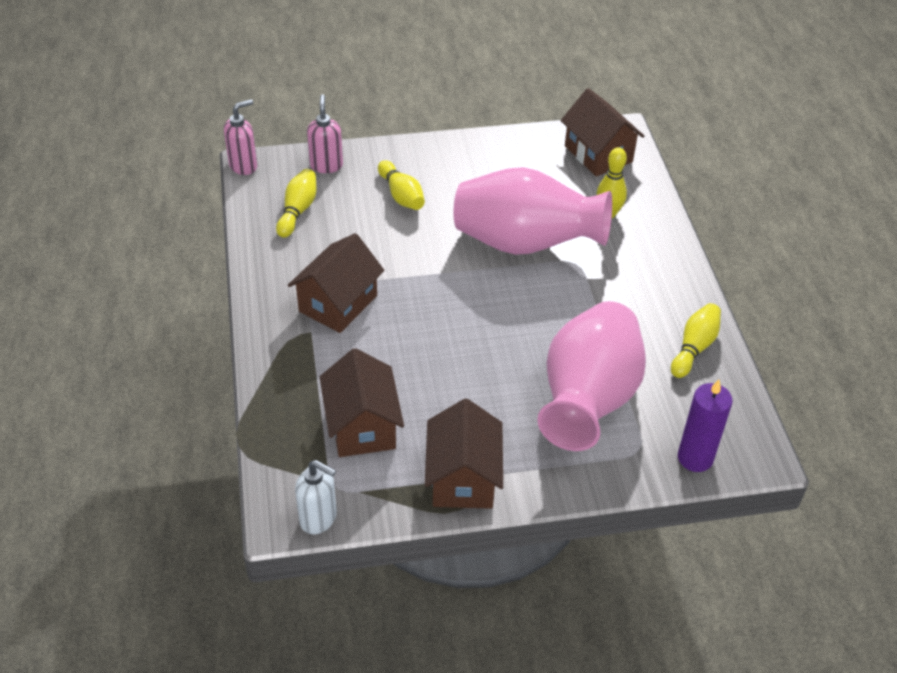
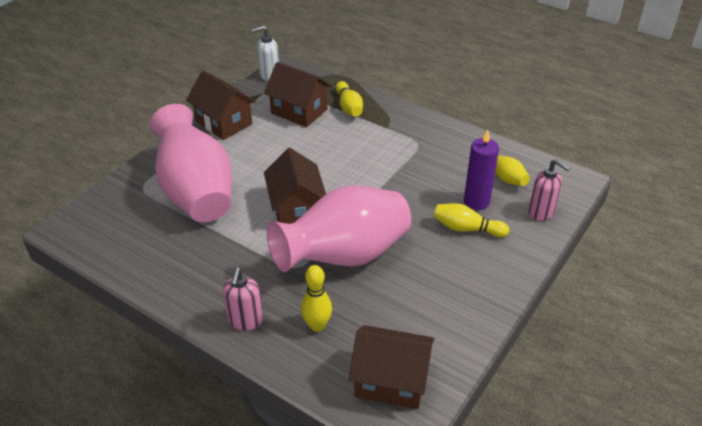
camera: 135 degrees right, 5 degrees down
pink soap dispenser [224,99,257,175] -> pink soap dispenser moved to [223,268,263,331]
brown house [288,233,385,333] -> brown house moved to [264,148,326,224]
yellow bowling pin [671,303,721,378] -> yellow bowling pin moved to [336,81,363,117]
purple candle [678,379,732,472] -> purple candle moved to [464,130,499,210]

